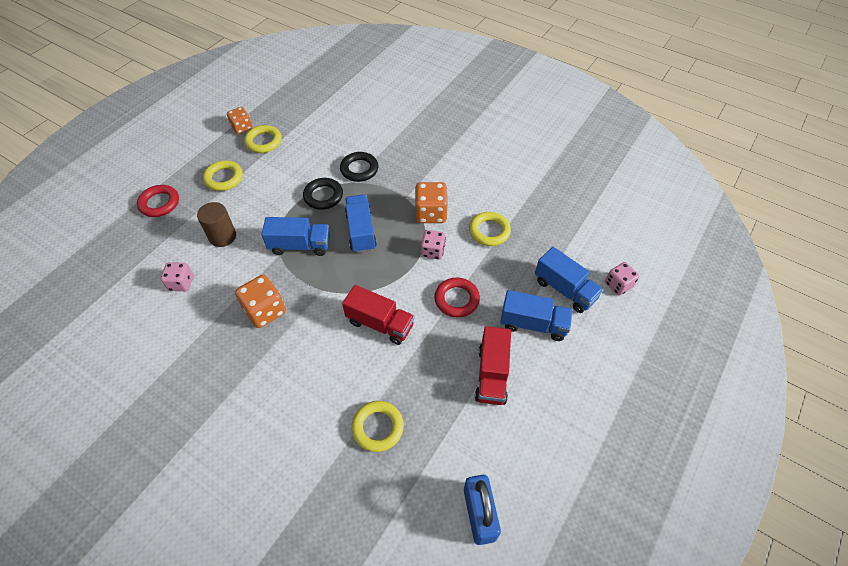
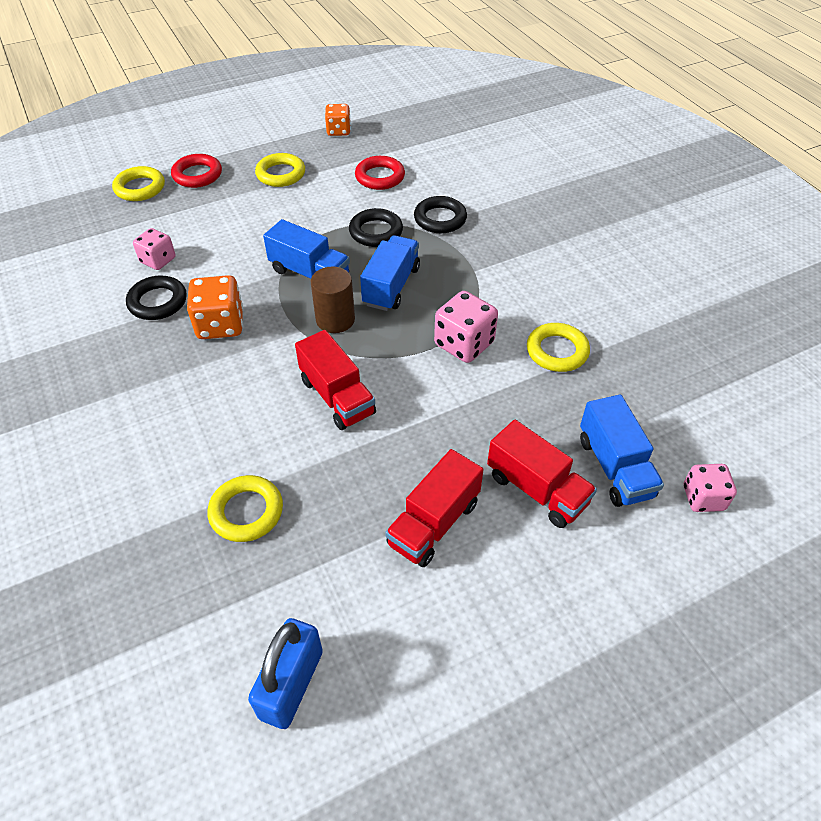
camera: 30 degrees right, 5 degrees down
brown cylinder [197,202,236,247] -> brown cylinder moved to [311,267,355,333]
yellow ring [244,125,282,153] -> yellow ring moved to [112,166,165,201]
orange dice [415,182,448,223] -> none
pink dice [421,230,446,260] -> pink dice [434,291,498,363], size x1.52
red ring [434,277,480,318] -> red ring moved to [355,156,405,190]
blue truck [500,290,573,341] -> red truck [487,420,597,528]
none -> black ring [126,275,187,320]

